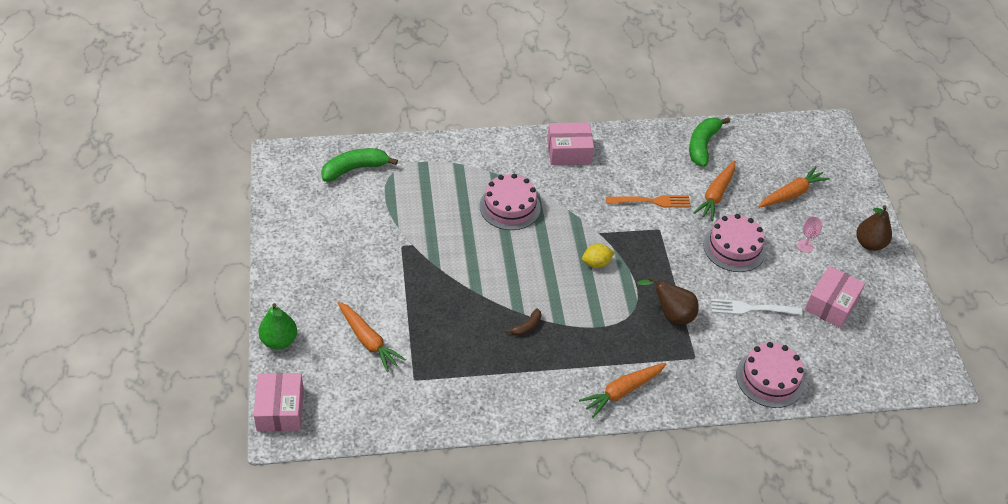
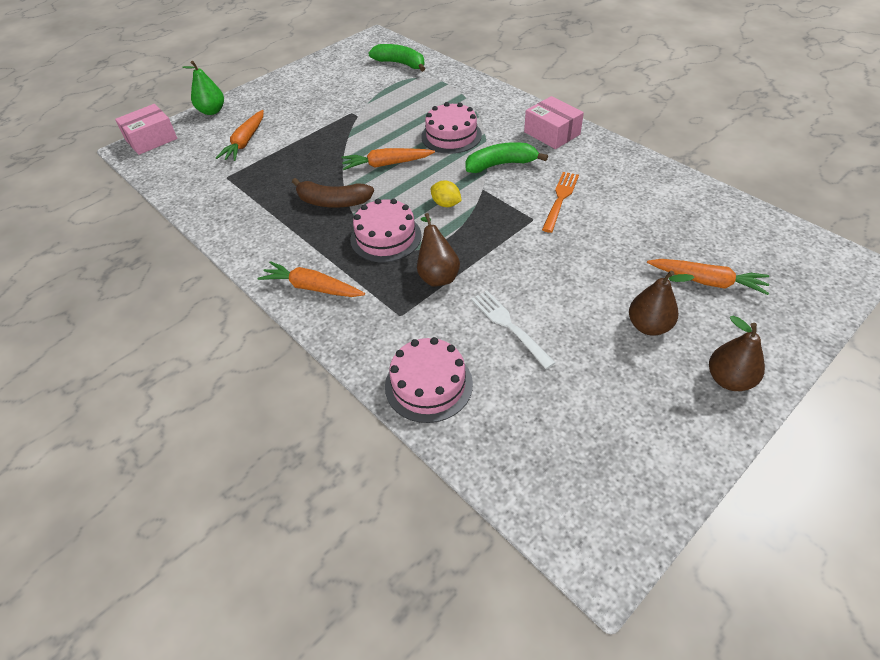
camera: 60 degrees right, 0 degrees up
brown banana [505,308,541,336] -> brown banana [292,178,374,207], size x1.93
orange fork [606,195,691,207] -> orange fork turned 120 degrees counterclockwise [542,172,579,233]
green banana [689,117,730,167] -> green banana moved to [465,142,548,173]
orange carrot [693,160,735,221] -> orange carrot moved to [342,148,435,170]
pink cake [703,214,766,272] -> pink cake moved to [350,199,422,262]
pink goblet [797,216,823,253] -> brown pear [629,271,694,335]
pink box [805,266,865,328] -> none

